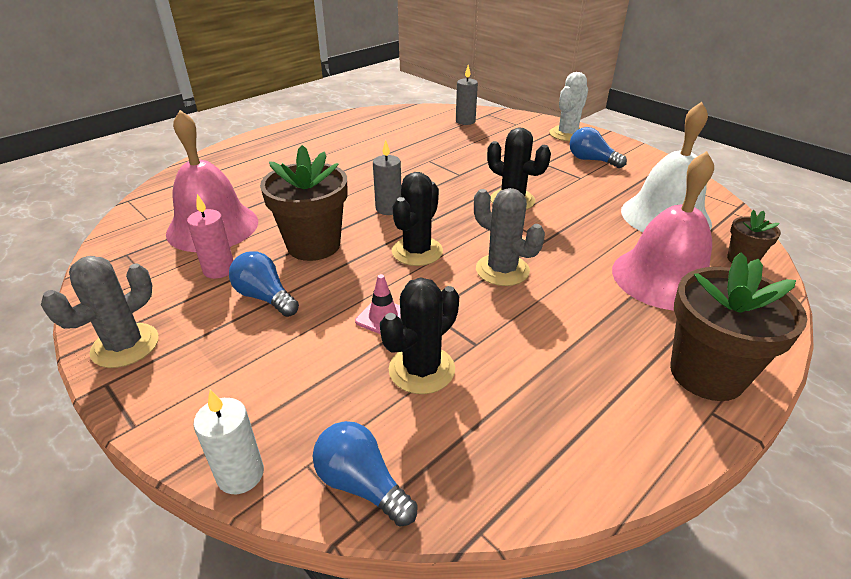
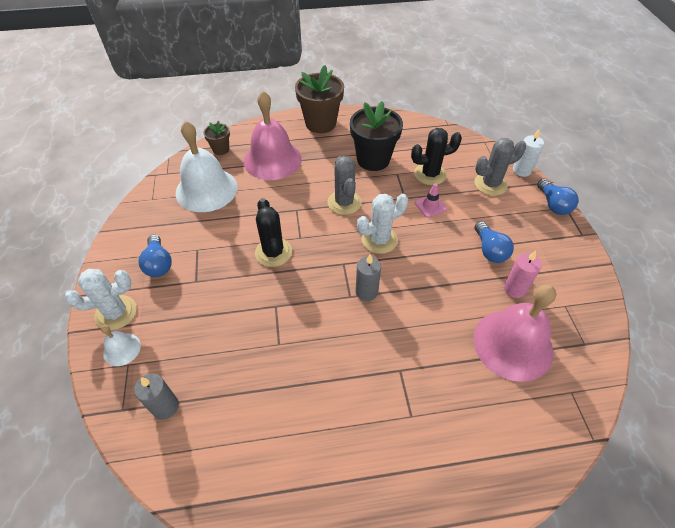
camera: 145 degrees left, 15 degrees up
grey cactus [41,256,159,368] -> grey cactus moved to [474,138,526,196]
brown flower pot [260,145,348,261] -> none
blue light bulb [313,421,418,527] -> blue light bulb moved to [537,179,578,215]
black cactus [392,172,443,266] -> white cactus [357,194,408,254]
none -> white bell [101,325,141,366]
none -> black flower pot [350,101,403,171]

